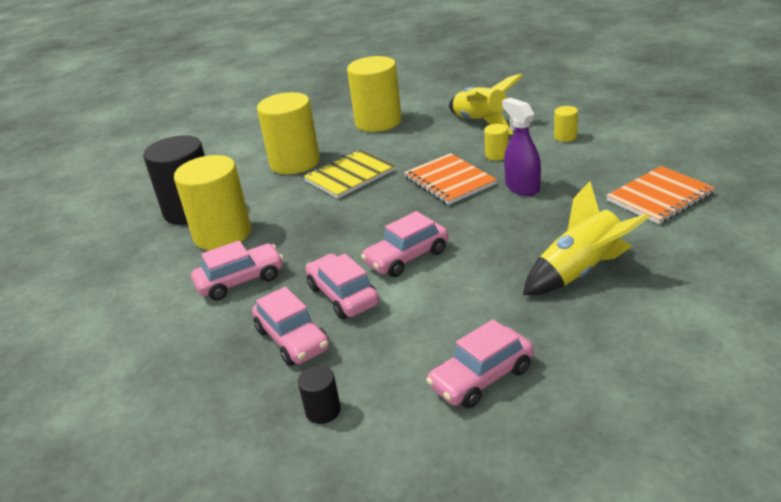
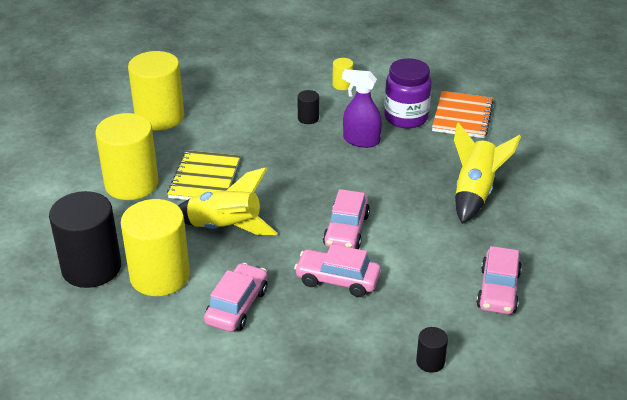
camera: 45 degrees left, 5 degrees up
pink car [252,287,330,366] -> none
orange notebook [404,153,497,205] -> none
yellow rocket [449,73,523,135] -> yellow rocket moved to [178,167,277,235]
yellow cylinder [484,124,508,161] -> black cylinder [298,90,319,124]
none -> purple jar [384,58,432,129]

